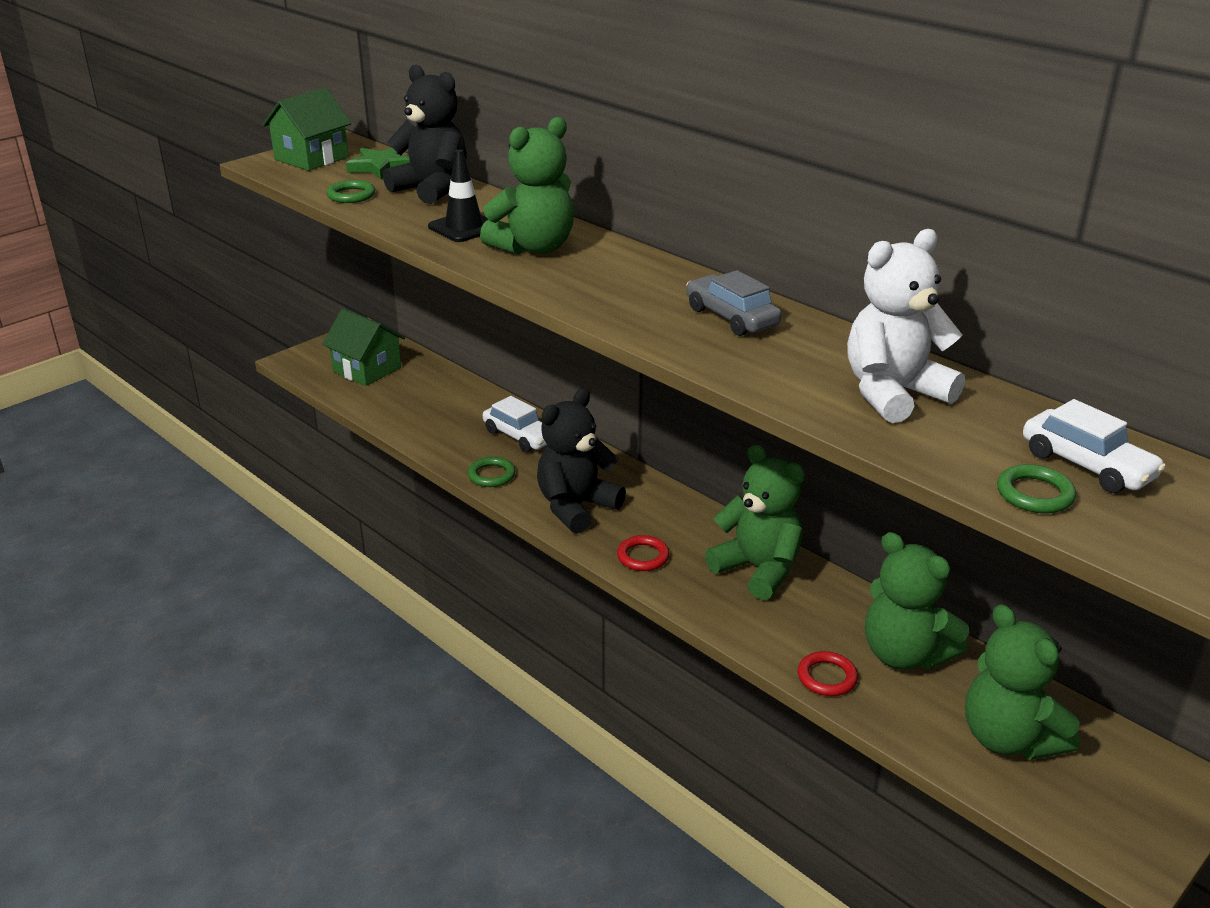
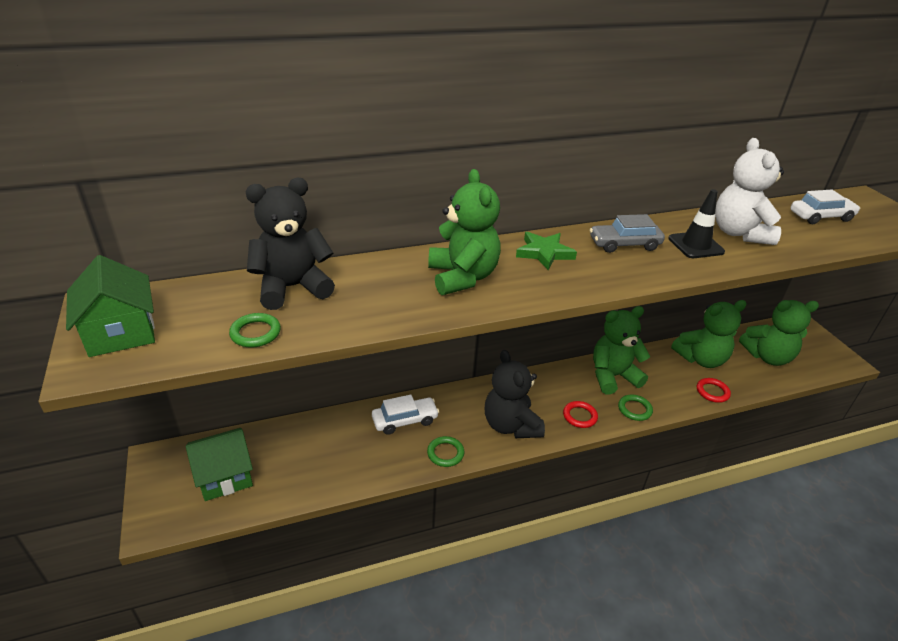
camera: 65 degrees left, 5 degrees up
green star [346,148,410,179] -> green star moved to [516,232,577,270]
black traffic cone [428,149,489,242] -> black traffic cone moved to [668,189,725,258]
green ring [997,464,1076,513] -> green ring moved to [618,394,653,421]

